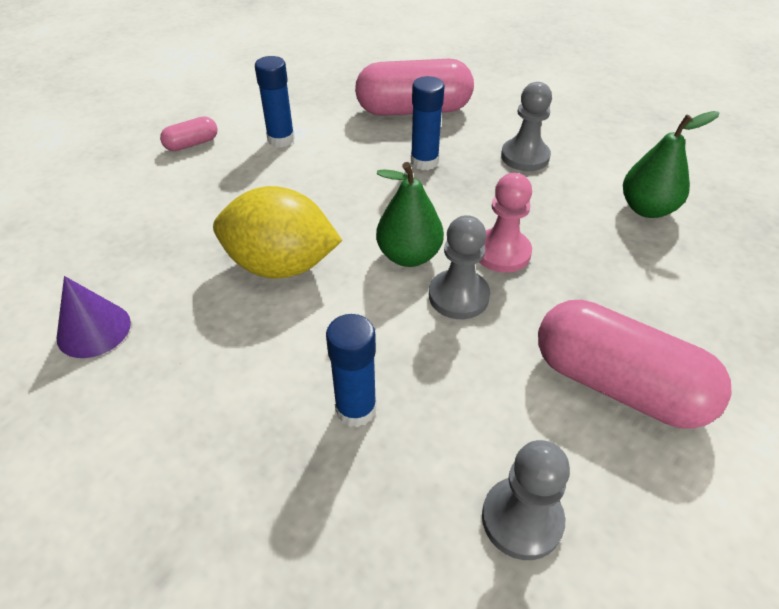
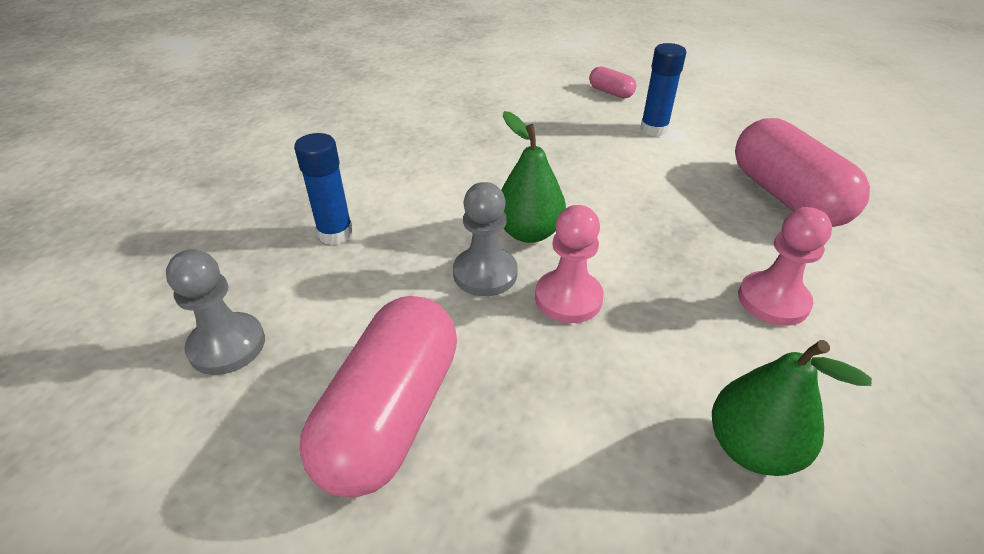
camera: 75 degrees right, 5 degrees down
purple cone [56,276,131,358] -> none
yellow lemon [213,186,342,279] -> none
blue glue stick [411,76,444,170] -> none
grey pawn [501,82,552,171] -> pink pawn [738,207,832,326]

